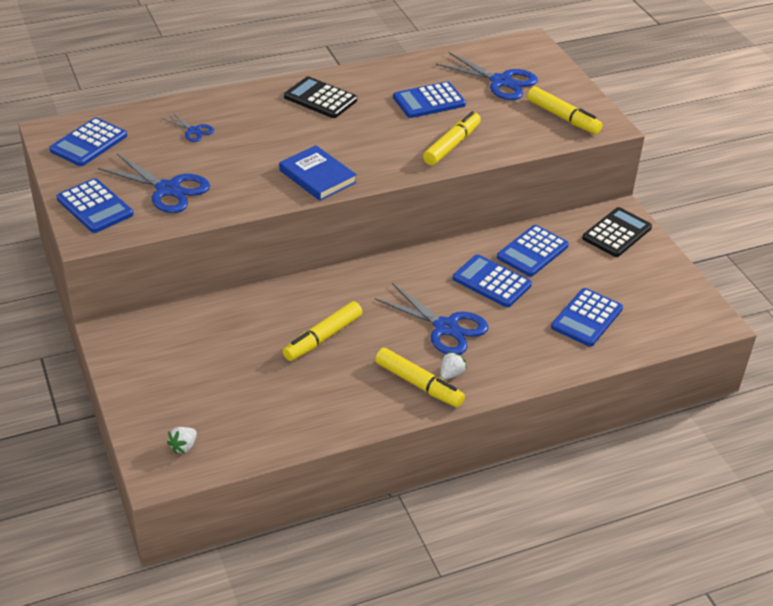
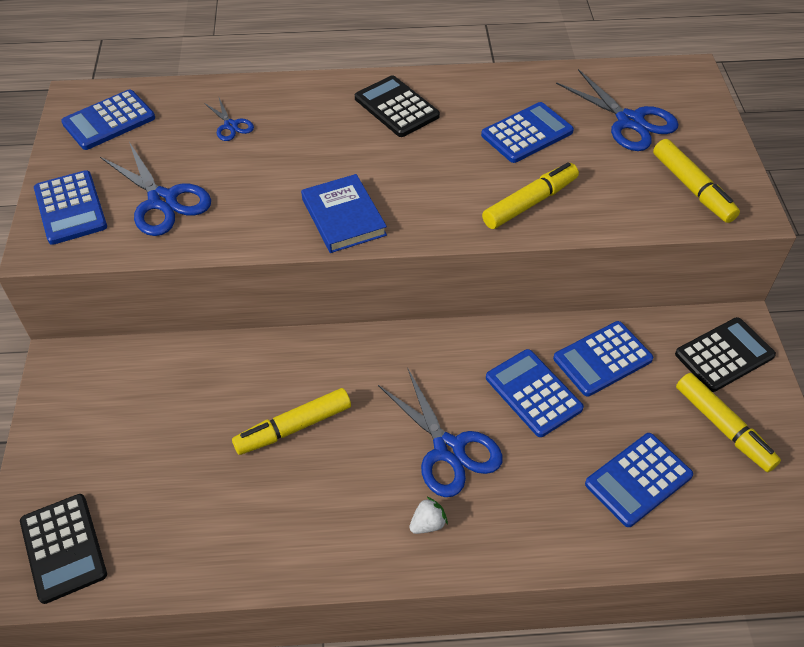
camera: 20 degrees right, 10 degrees up
white strawberry [167,427,197,454] -> black calculator [20,494,107,604]
yellow marker [375,348,465,407] -> yellow marker moved to [676,373,781,472]
blue calculator [393,82,466,118] -> blue calculator turned 150 degrees clockwise [481,102,574,163]

